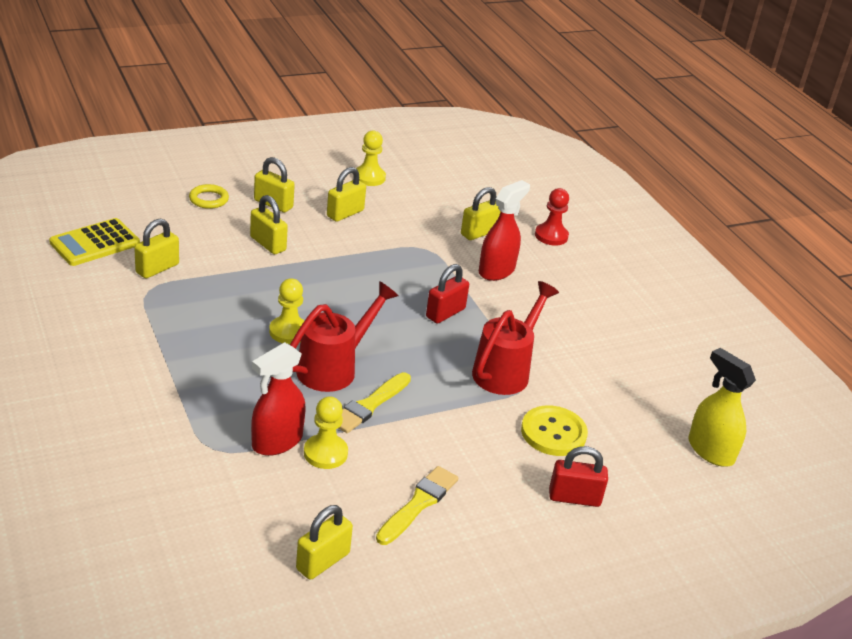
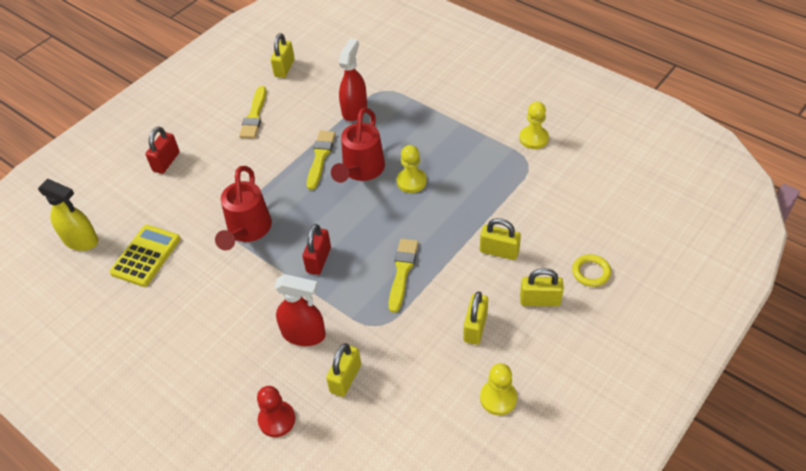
camera: 160 degrees right, 15 degrees up
yellow calculator [49,218,140,266] -> yellow calculator moved to [109,225,180,287]
yellow padlock [134,219,179,278] -> none
yellow pawn [304,397,348,469] -> yellow pawn moved to [519,102,549,149]
red spray bottle [479,180,530,281] -> red spray bottle turned 90 degrees counterclockwise [274,274,326,346]
yellow button [521,405,588,456] -> none
red padlock [549,446,608,507] -> red padlock turned 45 degrees counterclockwise [146,127,180,174]
none -> yellow brush [389,239,419,313]

